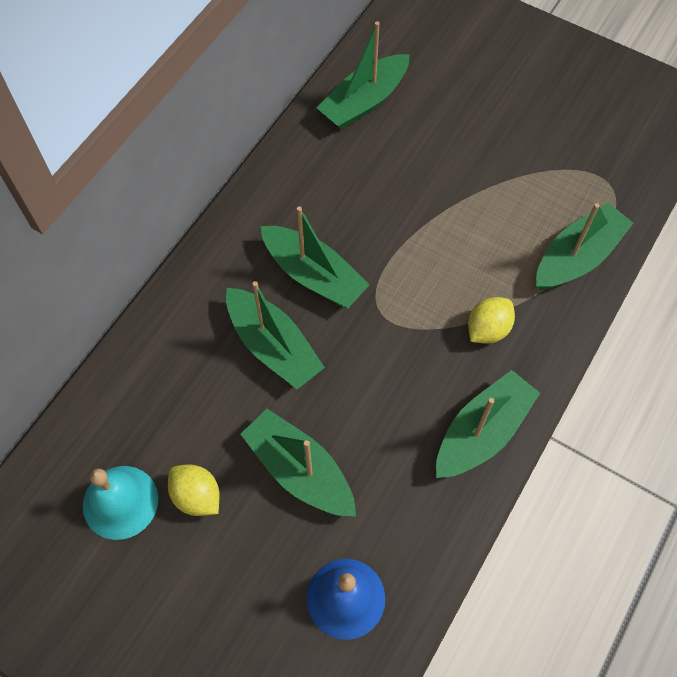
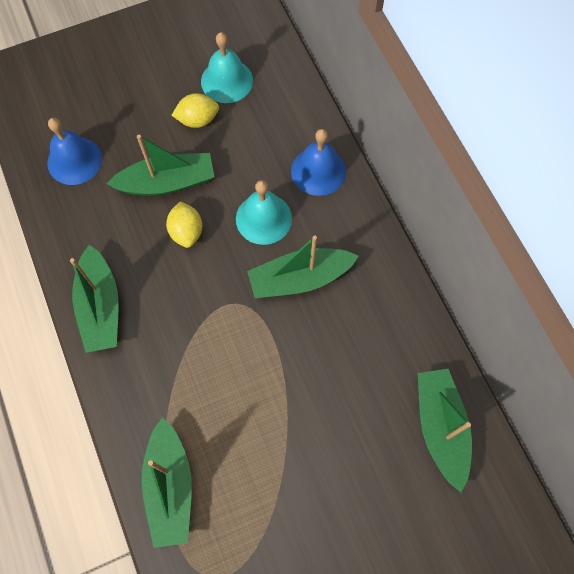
camera: 125 degrees right, 5 degrees up
green boat [226,281,325,389] -> turquoise bell [236,180,292,245]
yellow lemon [468,297,515,344] -> yellow lemon moved to [166,201,202,248]
none -> blue bell [291,129,346,196]

